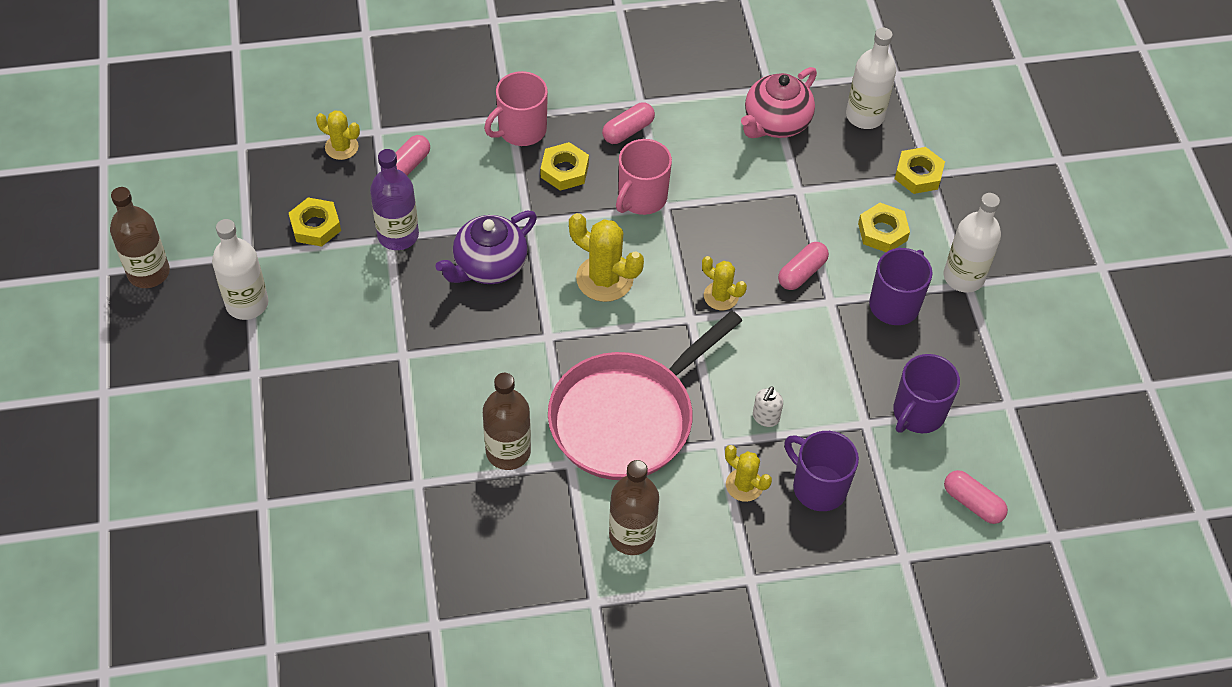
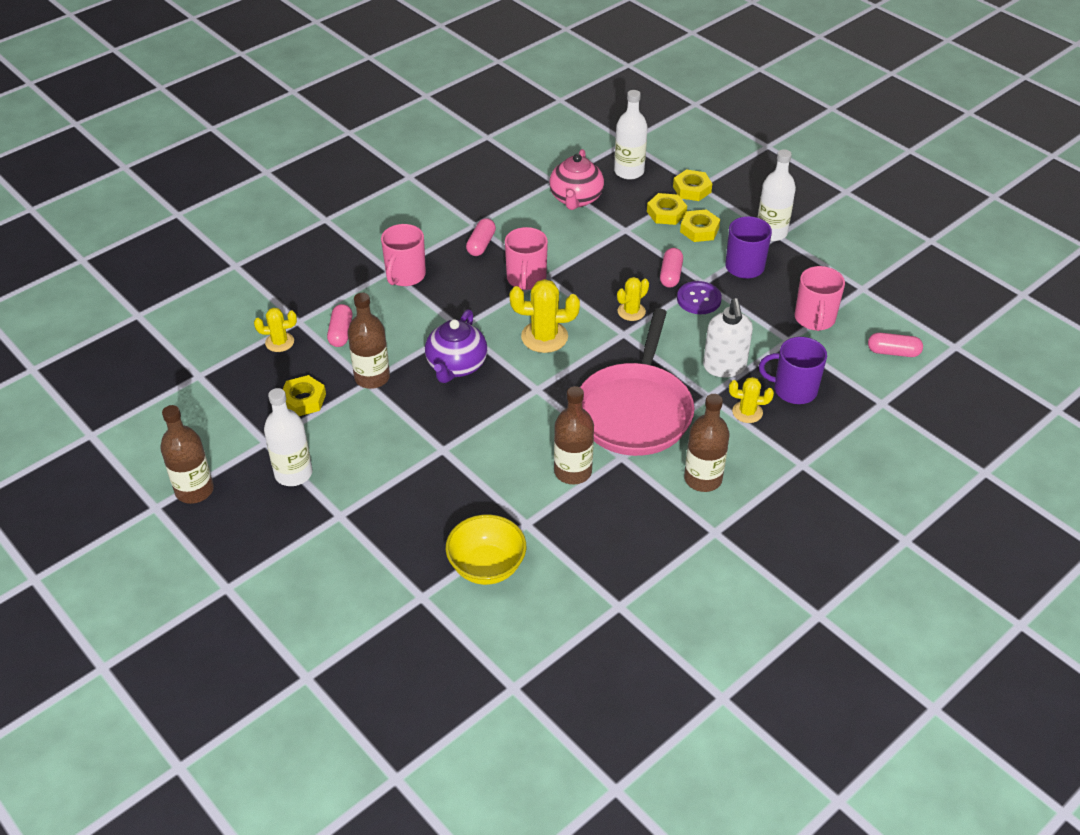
camera: 30 degrees left, 10 degrees down
purple bottle [370,149,419,250] -> brown bottle [348,293,390,389]
yellow nut [541,142,589,191] -> yellow nut moved to [647,193,687,225]
yellow cactus [702,256,747,310] -> yellow cactus turned 45 degrees counterclockwise [617,277,649,321]
white soap dispenser [753,386,783,427] -> white soap dispenser [703,298,753,378], size x1.95
purple mug [893,354,960,433] -> pink mug [795,266,845,331]
none -> yellow bowl [446,514,526,585]
none -> purple button [677,281,722,314]

